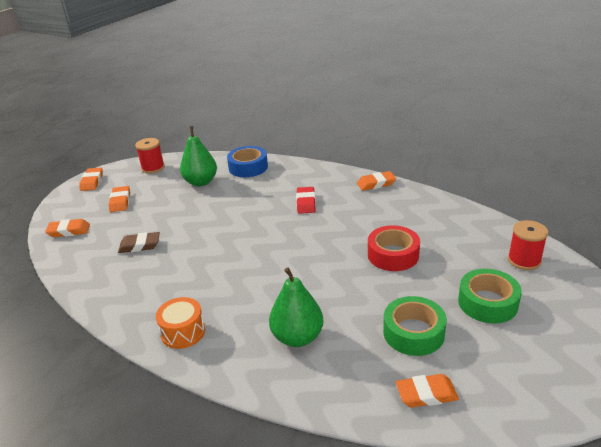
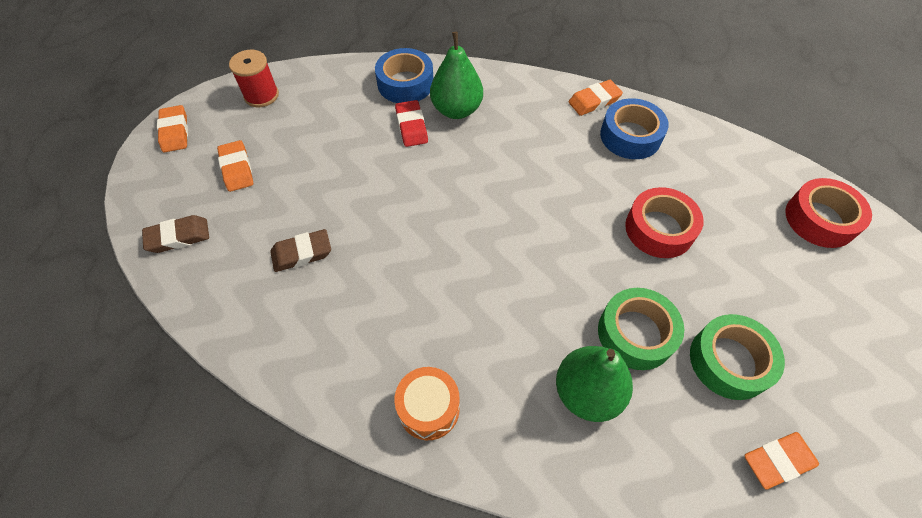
camera: 15 degrees left, 25 degrees up
orange eraser [45,219,90,237] -> brown eraser [142,215,209,253]
green pear [180,126,217,186] -> green pear moved to [430,32,483,119]
red eraser [296,187,316,214] -> red eraser moved to [395,100,428,147]
green tape [458,269,522,324] -> green tape moved to [598,288,684,370]
red spool [508,220,548,270] -> red tape [785,178,872,248]
none -> blue tape [600,98,669,159]

